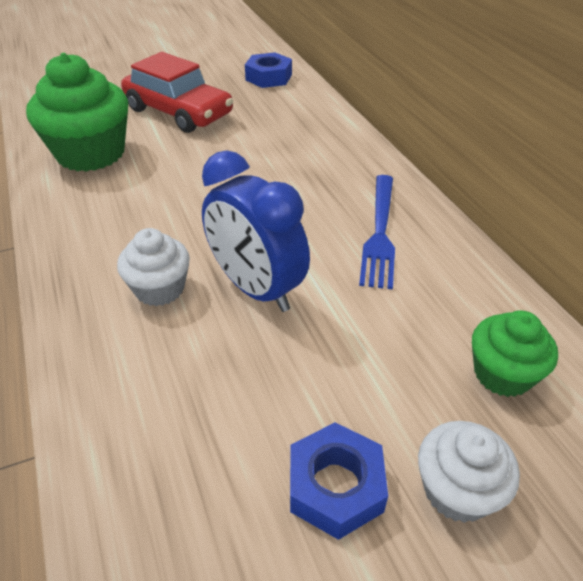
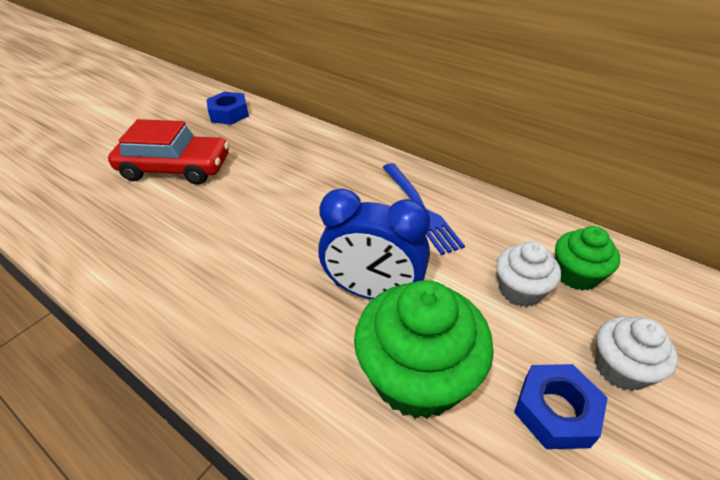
camera: 30 degrees left, 0 degrees up
green cupcake [26,53,128,172] -> green cupcake moved to [354,280,494,419]
white cupcake [117,228,190,306] -> white cupcake moved to [496,241,561,307]

